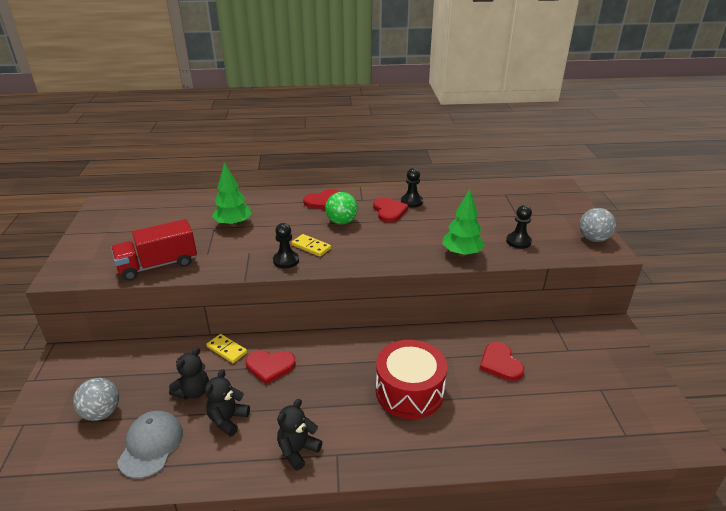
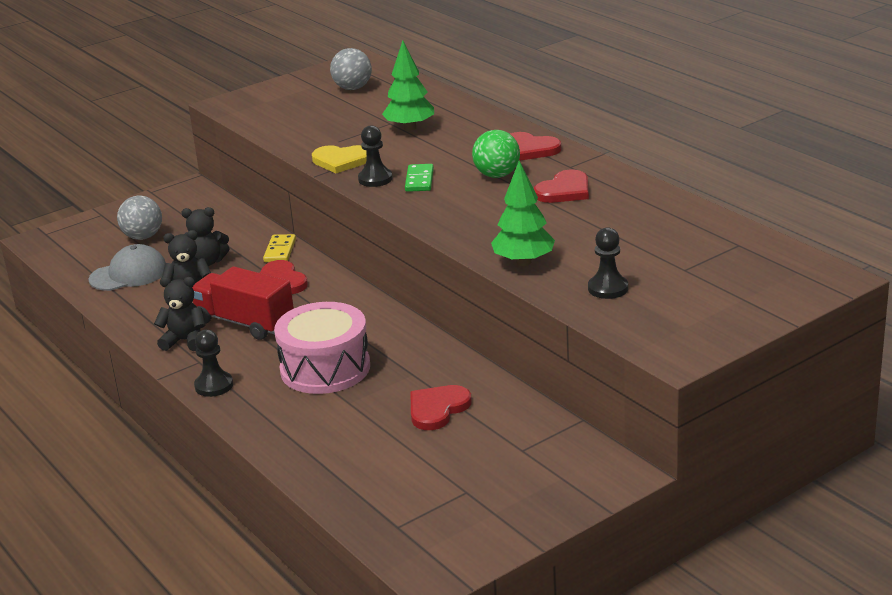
camera: 60 degrees right, 5 degrees down
red truck [111,219,197,281] -> red truck moved to [192,266,294,340]
yellow domino [291,234,331,257] -> green domino [405,164,434,192]
red drum [376,340,447,419] -> pink drum [274,302,370,394]
black pawn [401,168,423,208] -> black pawn moved to [194,330,233,397]
grey ball [579,208,616,242] -> grey ball moved to [330,48,372,90]
none -> yellow heart [312,145,367,173]

